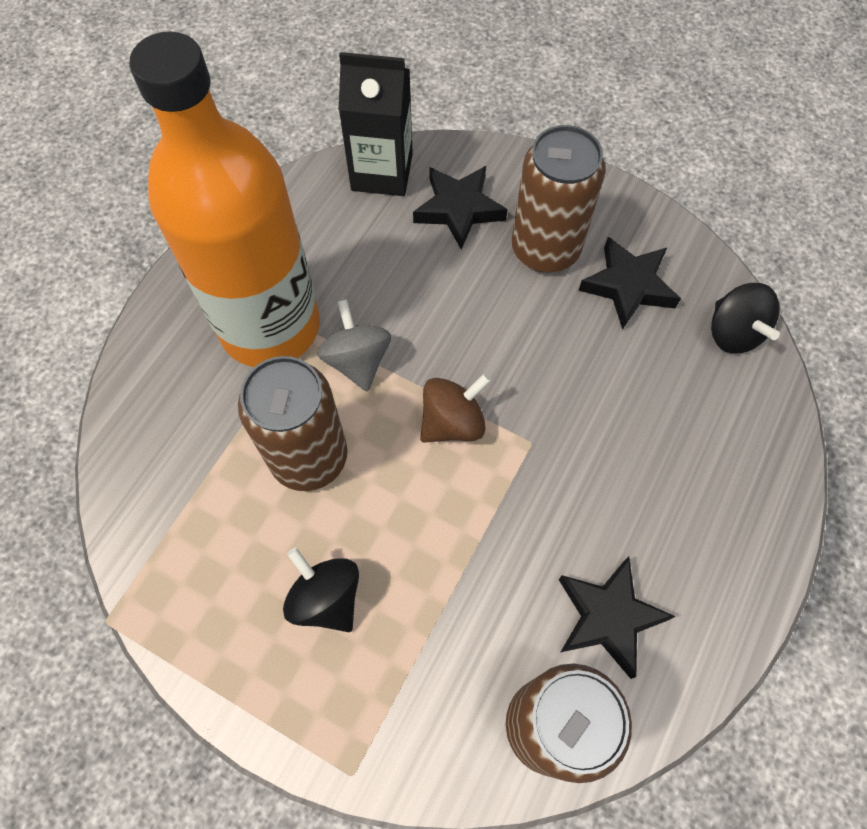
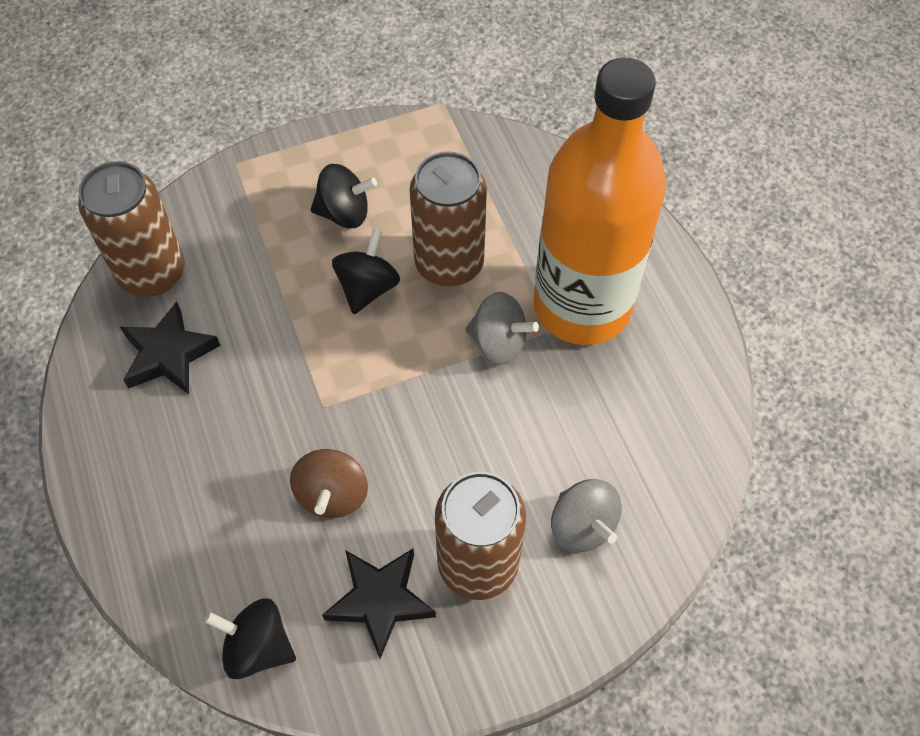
camera: 130 degrees right, 5 degrees down
black carton [339,52,413,196] -> none
black star [413,166,508,250] -> grey spinning top [551,479,622,552]
brown spinning top [420,373,491,443] -> brown spinning top moved to [290,449,368,518]
none -> black spinning top [332,229,400,314]

